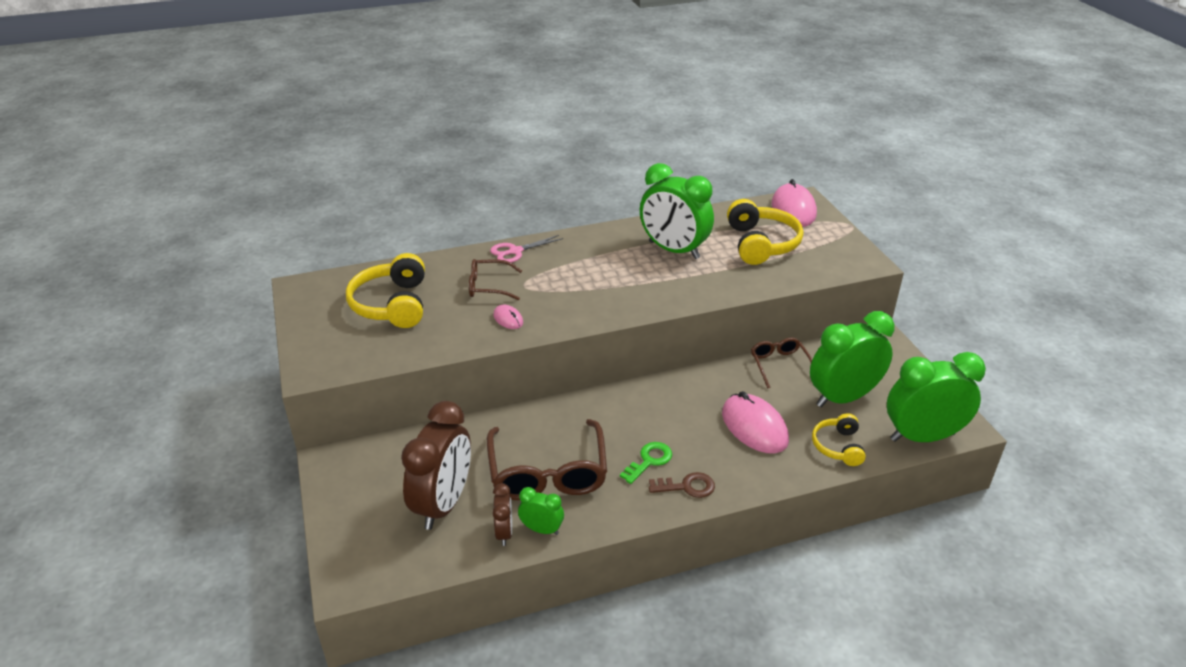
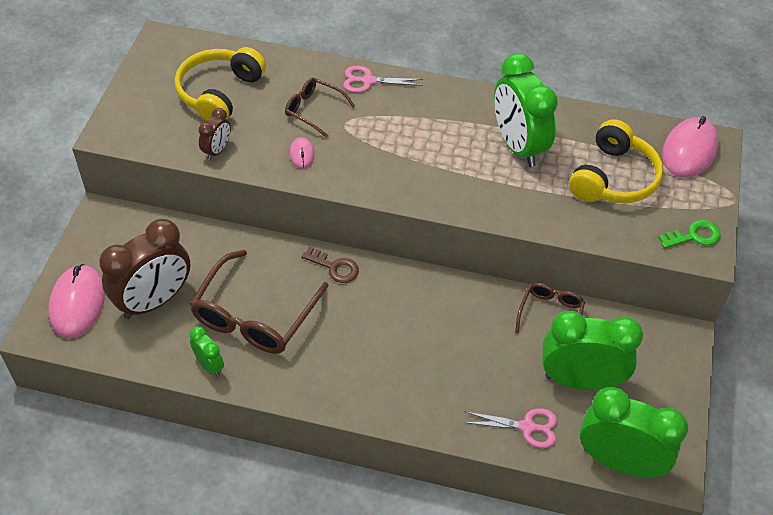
camera: 30 degrees right, 15 degrees up
brown clock [492,483,512,546] -> brown clock moved to [198,108,231,160]
green key [620,442,672,484] -> green key moved to [658,220,721,249]
brown key [649,472,715,498] -> brown key moved to [302,247,359,283]
pink mouse [722,391,789,454] -> pink mouse moved to [48,264,105,339]
yellow headphones [812,414,866,466] -> pink scissors [463,408,557,448]

